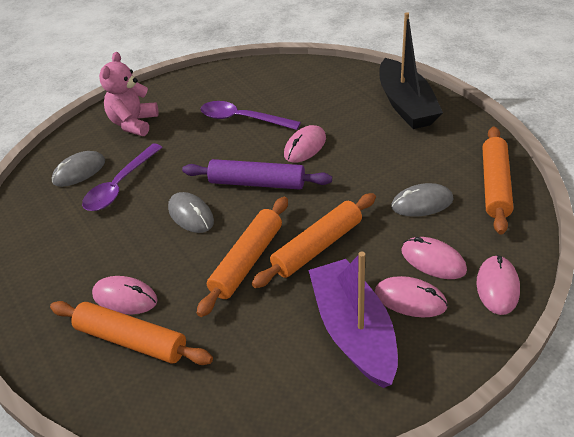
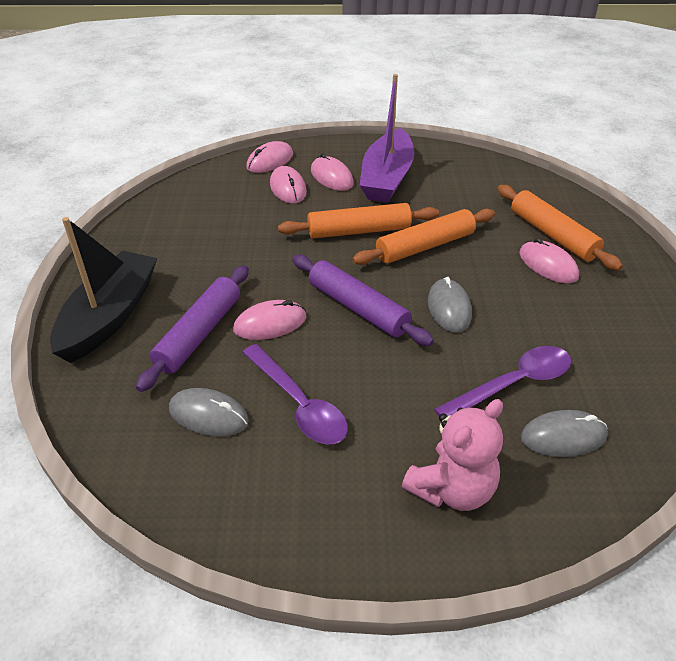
camera: 150 degrees left, 0 degrees up
grey mouse [391,183,453,217] -> grey mouse moved to [169,388,249,437]
orange rolling pin [483,126,513,234] -> none
none -> purple rolling pin [136,265,249,392]

